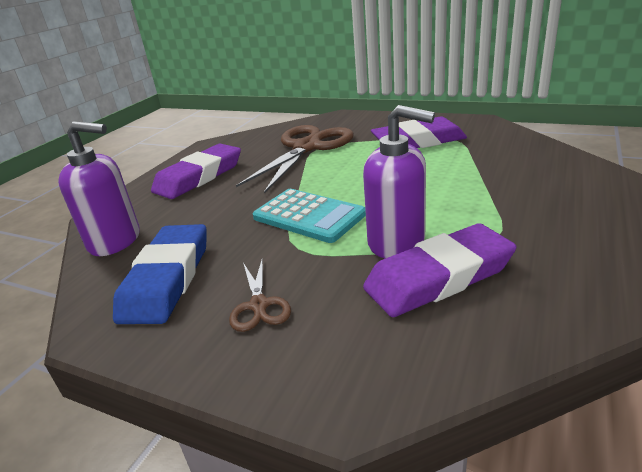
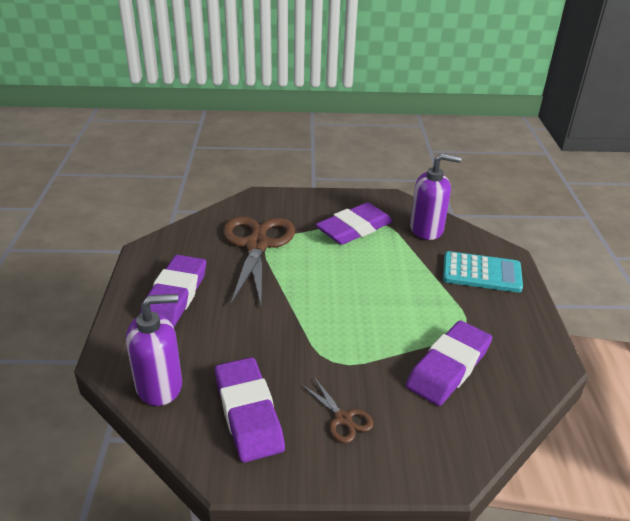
camera: 30 degrees left, 5 degrees up
blue eraser [113,224,206,324] -> purple eraser [215,357,285,463]
turquoise calculator [253,189,366,243] -> turquoise calculator moved to [443,251,523,293]
purple soap dispenser [363,105,435,259] -> purple soap dispenser moved to [410,153,461,240]

